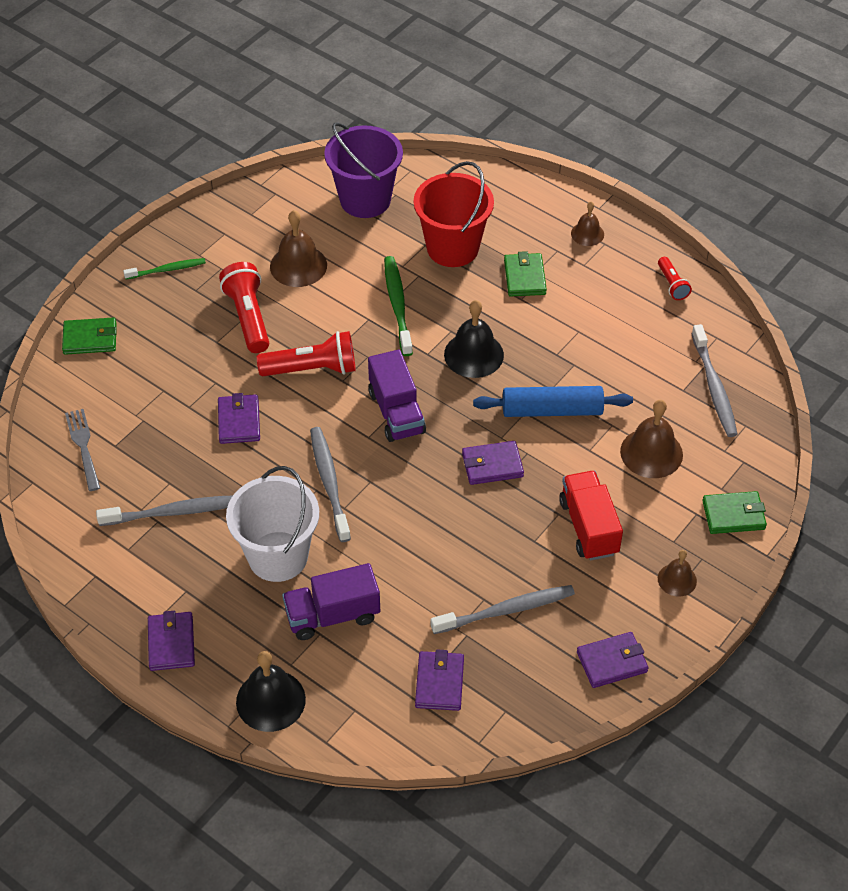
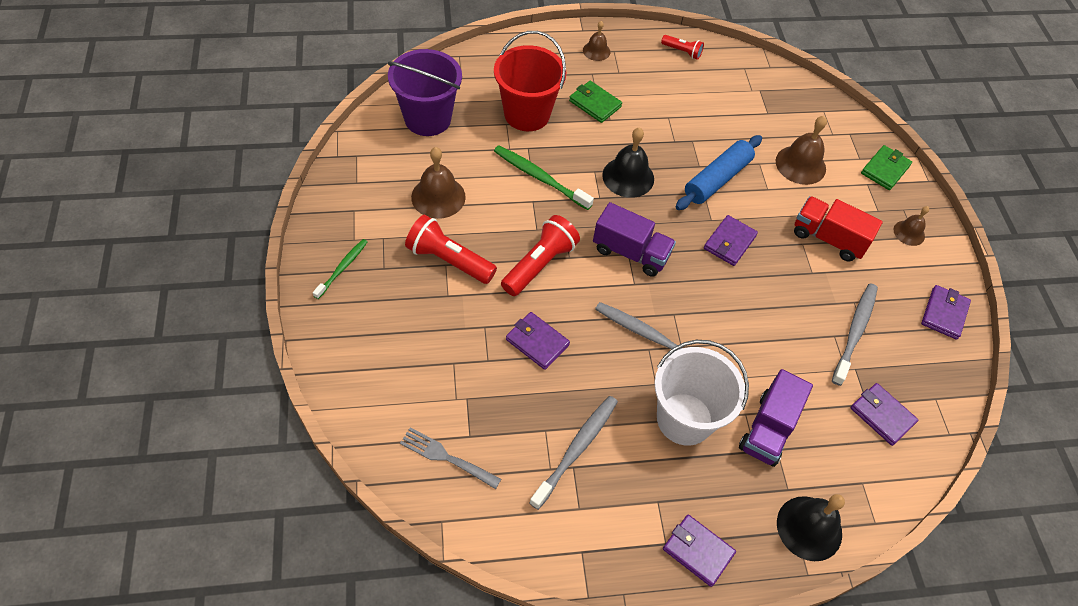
camera: 50 degrees left, 5 degrees up
green wallet [62,317,117,355] -> none
grey toothbrush [691,324,738,437] -> none

